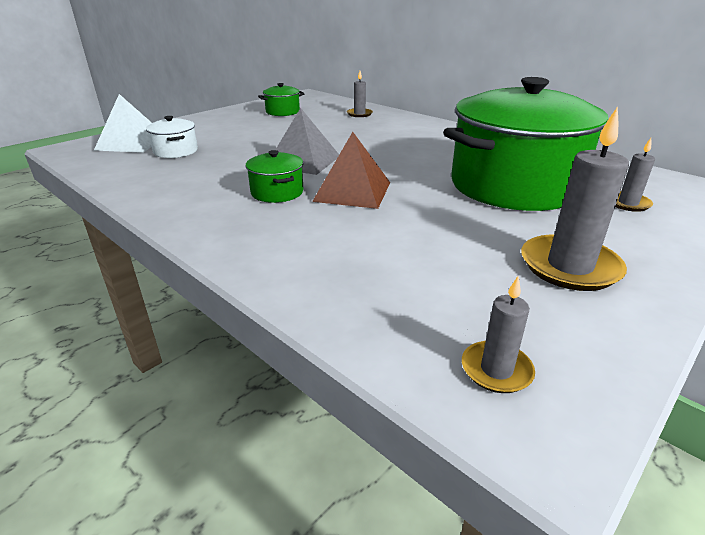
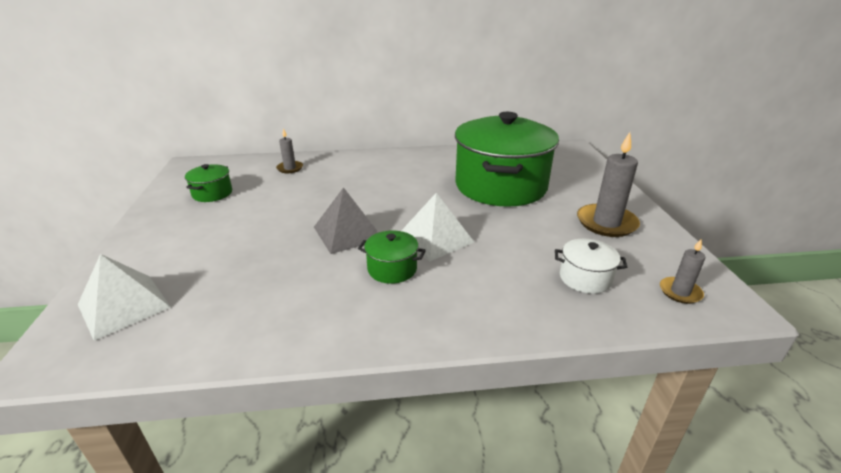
camera: 50 degrees left, 0 degrees up
white pot [146,116,198,158] -> white pot moved to [555,239,627,294]
brown pyramid [312,132,390,209] -> white pyramid [401,193,474,261]
grey candle [615,138,655,212] -> none

